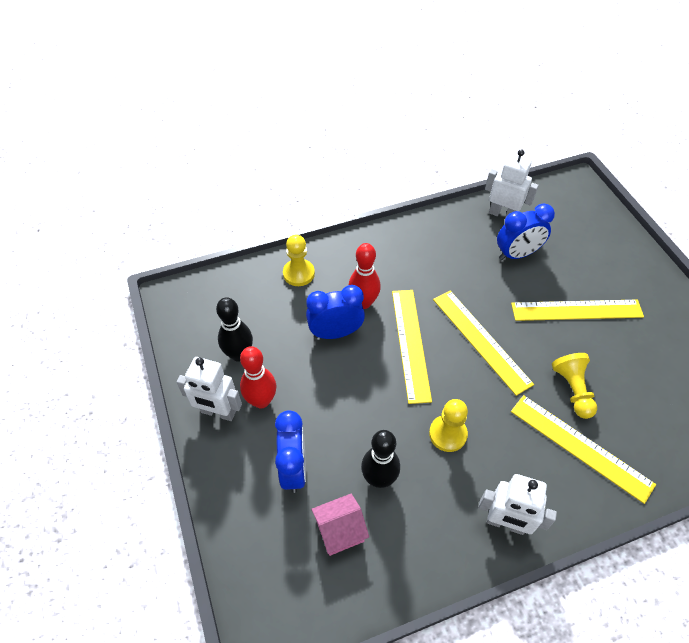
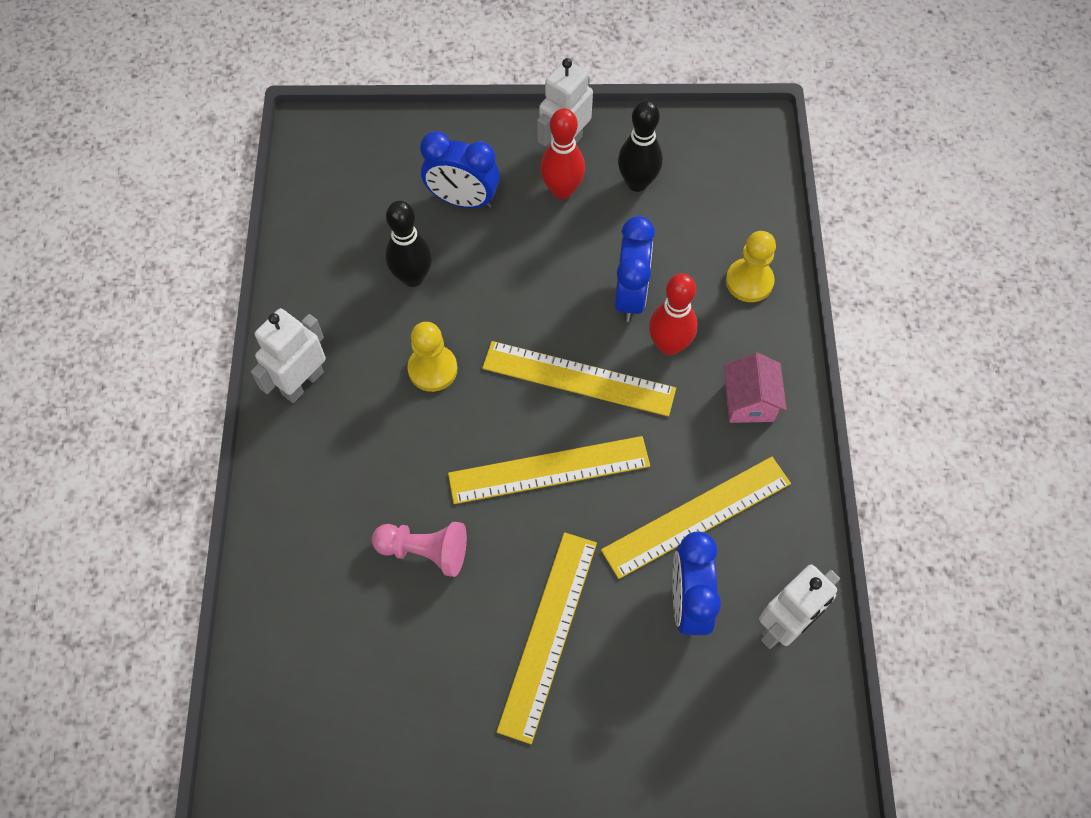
camera: 110 degrees right, 10 degrees up
pink house [311,493,369,556] -> pink house moved to [724,352,787,423]
yellow ruler [511,395,656,504] -> yellow ruler moved to [601,457,791,579]
yellow pawn [552,353,597,419] -> pink pawn [372,522,467,577]

